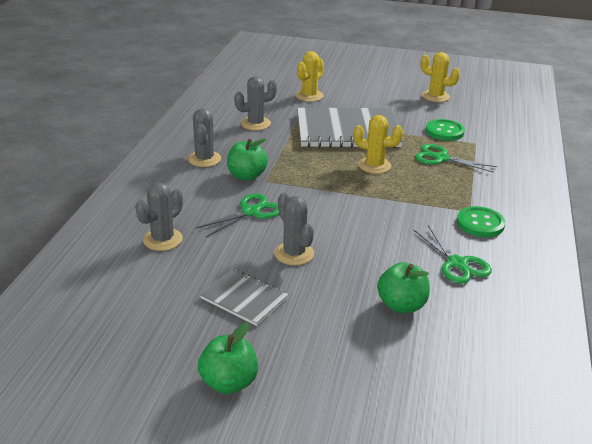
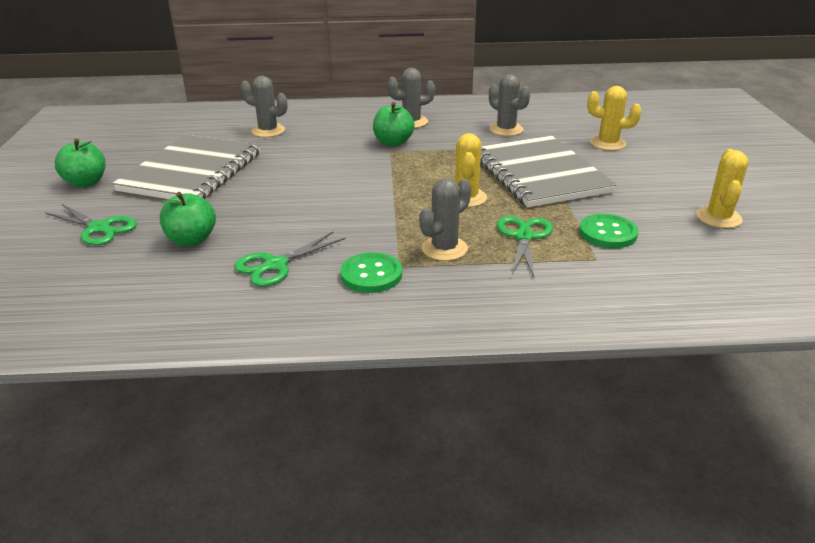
camera: 75 degrees right, 0 degrees up
green scissors [195,193,279,237] -> green scissors moved to [45,204,137,246]
grey notebook [200,269,289,326] -> grey notebook [112,135,260,199], size x1.97
grey cactus [274,193,314,265] -> grey cactus moved to [419,178,471,261]

